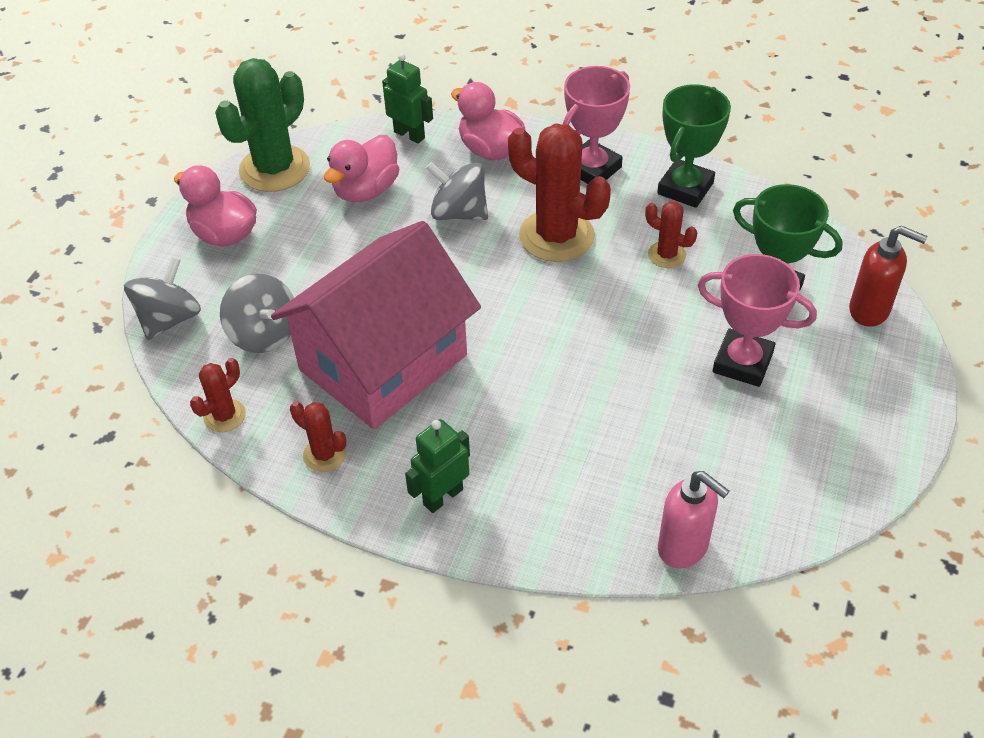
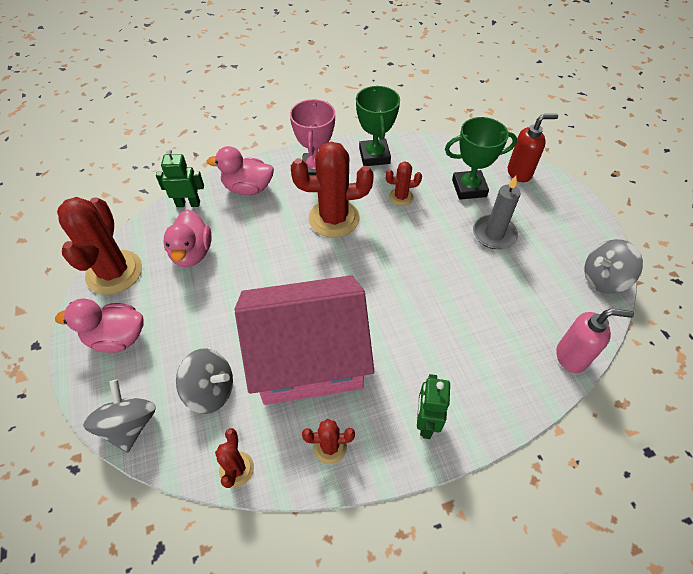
camera: 40 degrees left, 5 degrees up
green cactus [215,58,310,192] -> red cactus [57,197,142,295]
pink house [271,221,481,429] -> pink house turned 75 degrees clockwise [235,275,374,405]
grey spinning top [426,162,488,220] -> grey spinning top moved to [584,239,643,294]
pink trophy [698,254,817,387] -> grey candle [473,176,520,249]

